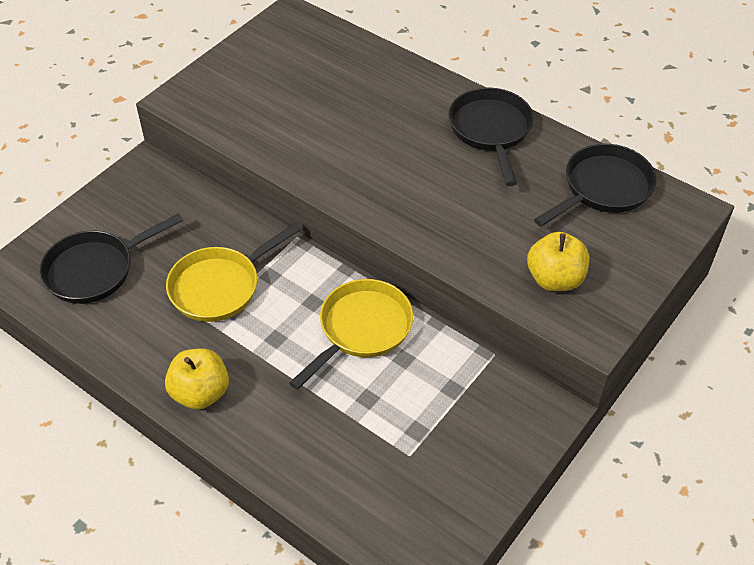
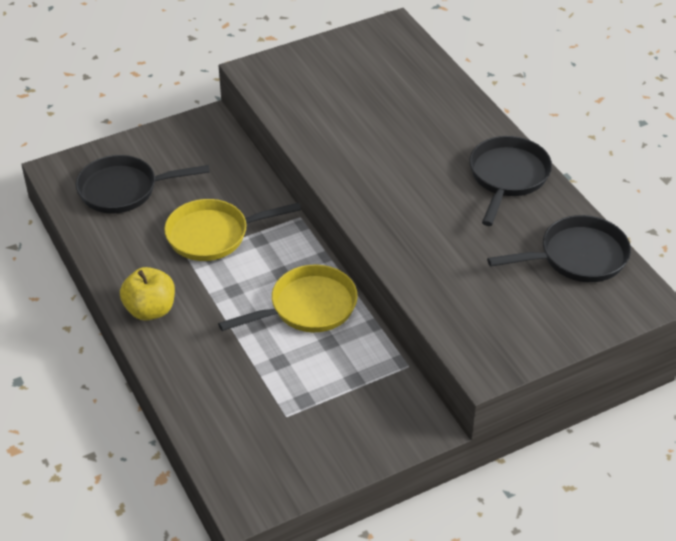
camera: 25 degrees right, 5 degrees down
yellow apple [527,232,589,291] -> none

